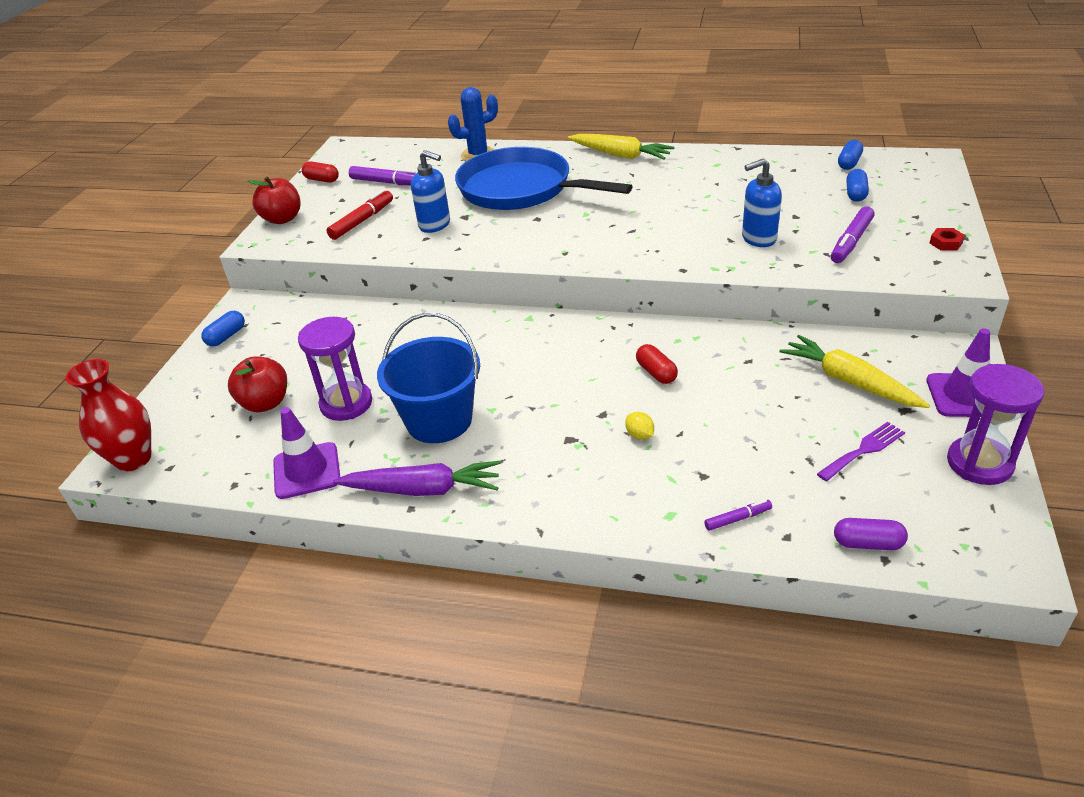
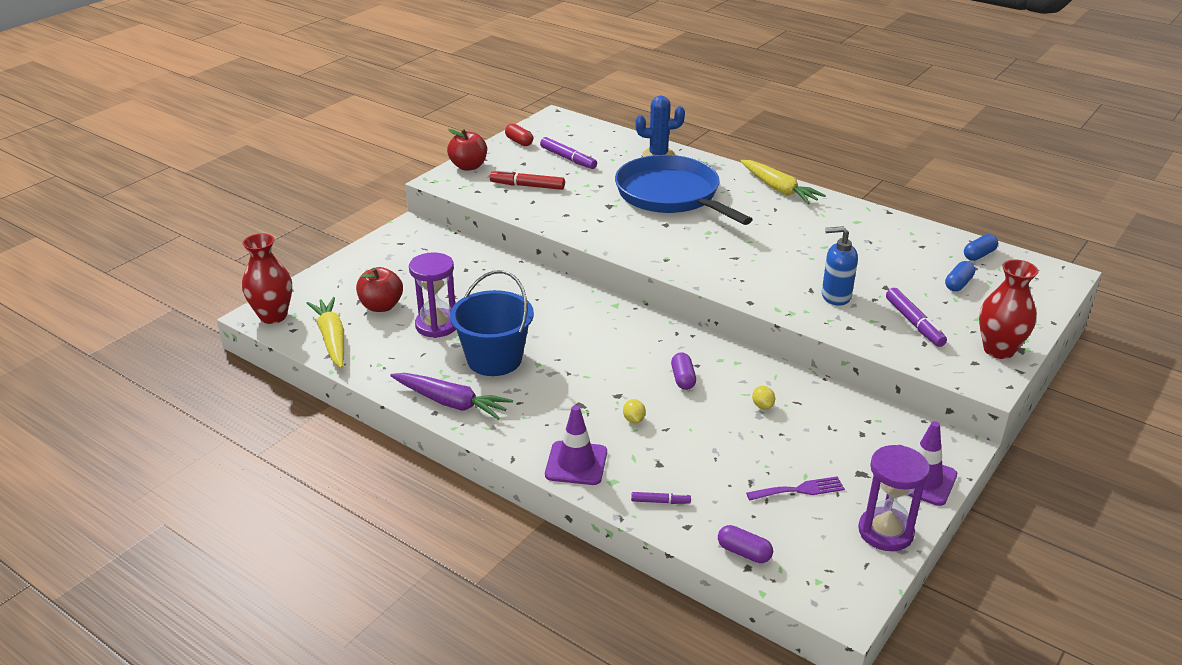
camera: 20 degrees right, 5 degrees down
blue capsule [201,311,245,347] -> none
purple traffic cone [273,407,340,499] -> purple traffic cone moved to [545,405,607,485]
red marker [327,189,393,240] -> red marker turned 135 degrees counterclockwise [490,169,565,190]
blue soap dispenser [411,150,450,233] -> none
red capsule [636,344,678,384] -> purple capsule [671,352,696,390]
yellow carrot [779,335,930,408] -> yellow carrot moved to [307,297,344,369]
purple marker [831,206,875,263] -> purple marker turned 75 degrees counterclockwise [886,288,947,347]
red nut [930,228,965,250] -> red vase [979,259,1039,359]
none -> yellow lemon [752,386,775,409]

